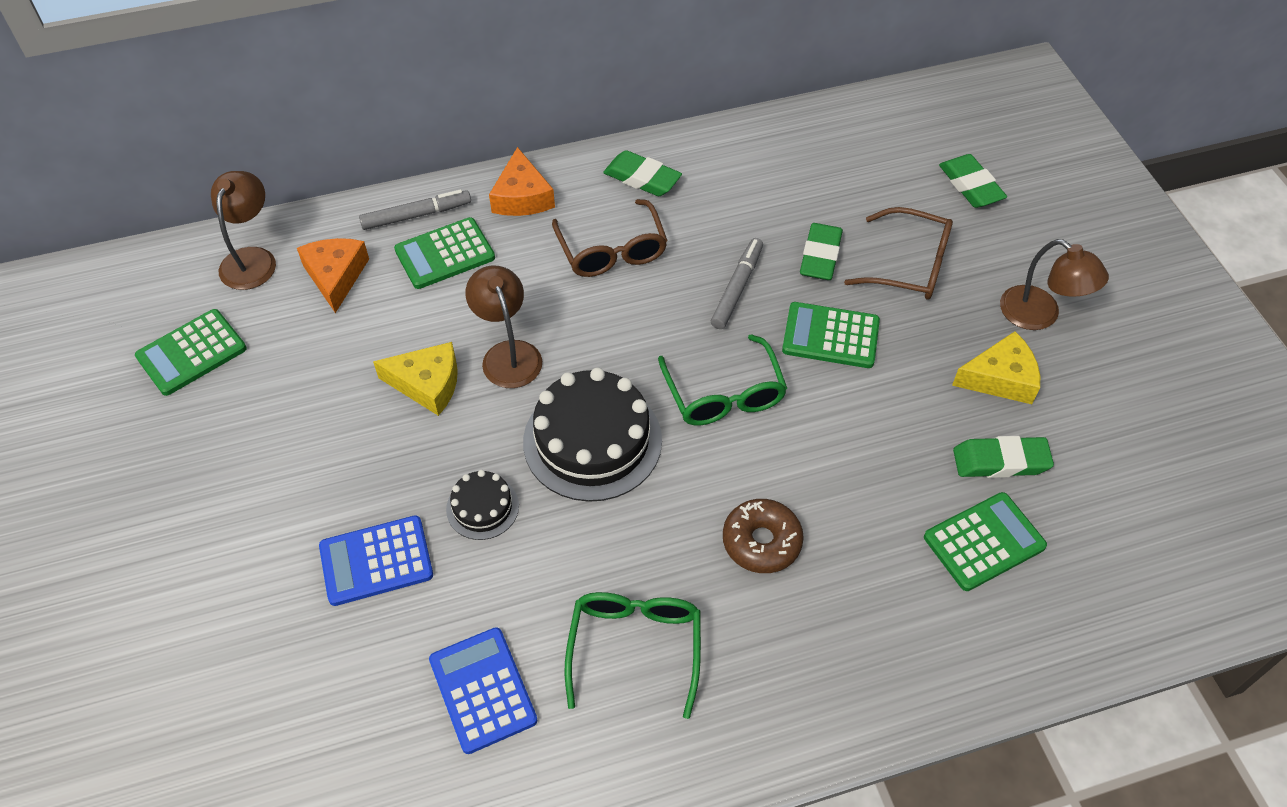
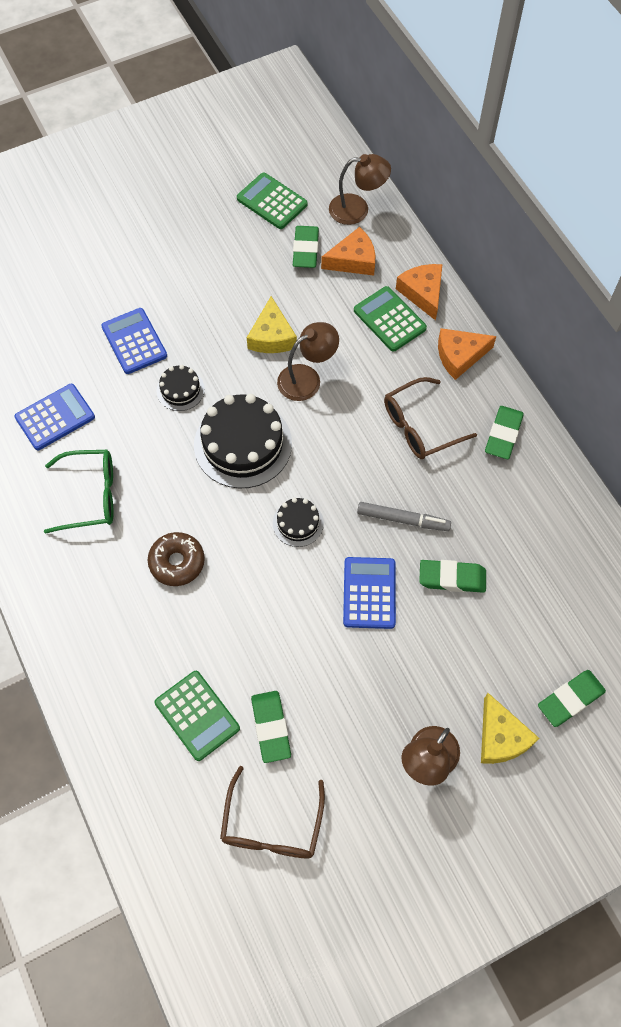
camera: 80 degrees right, 10 degrees up
grey marker [359,189,471,230] -> orange cheese [396,264,442,321]
green glasses [658,334,787,425] -> black cake [273,498,324,547]
green calculator [782,302,880,368] -> blue calculator [343,557,396,629]
brown glasses [844,207,953,300] -> brown glasses moved to [220,766,325,858]
yellow cheese [952,331,1040,404] -> yellow cheese moved to [481,693,539,764]
none -> green eraser [293,226,319,268]

